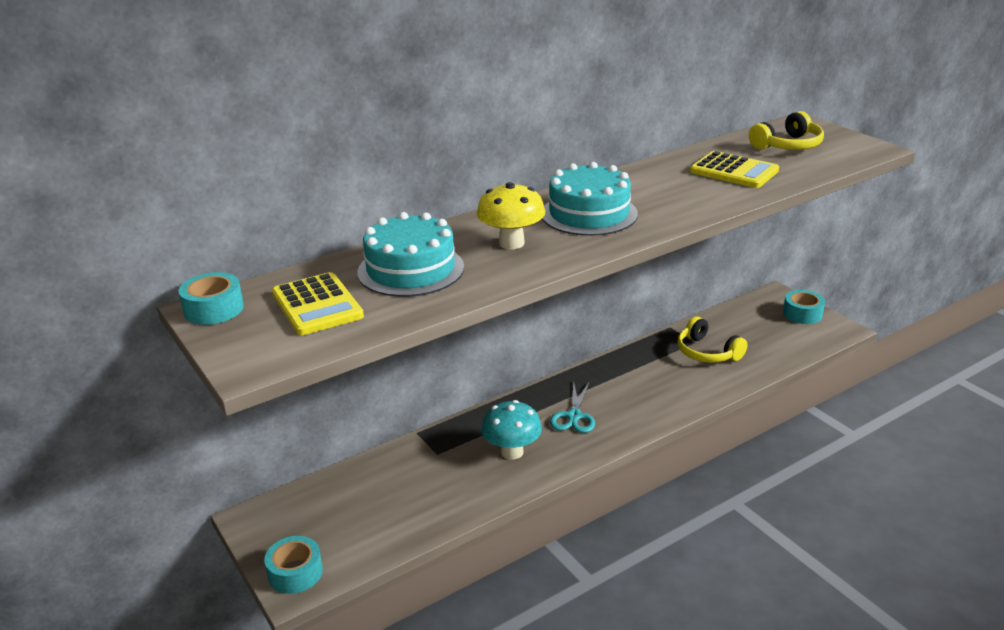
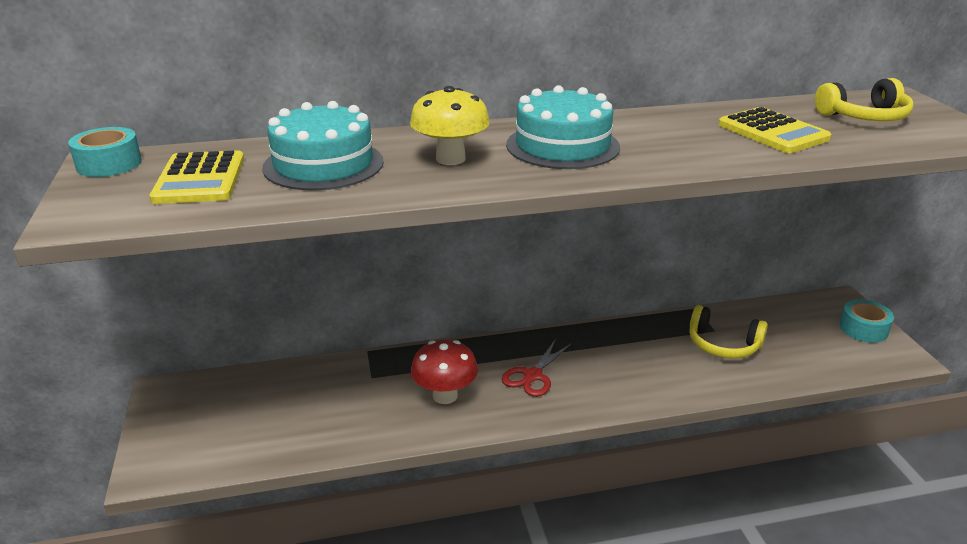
camera: 20 degrees right, 0 degrees up
turquoise tape [264,536,323,594] -> none
turquoise mushroom [481,400,542,460] -> red mushroom [411,340,478,404]
turquoise scissors [550,381,595,433] -> red scissors [502,339,572,397]
yellow headphones [678,316,747,363] -> yellow headphones turned 45 degrees counterclockwise [689,305,768,359]

